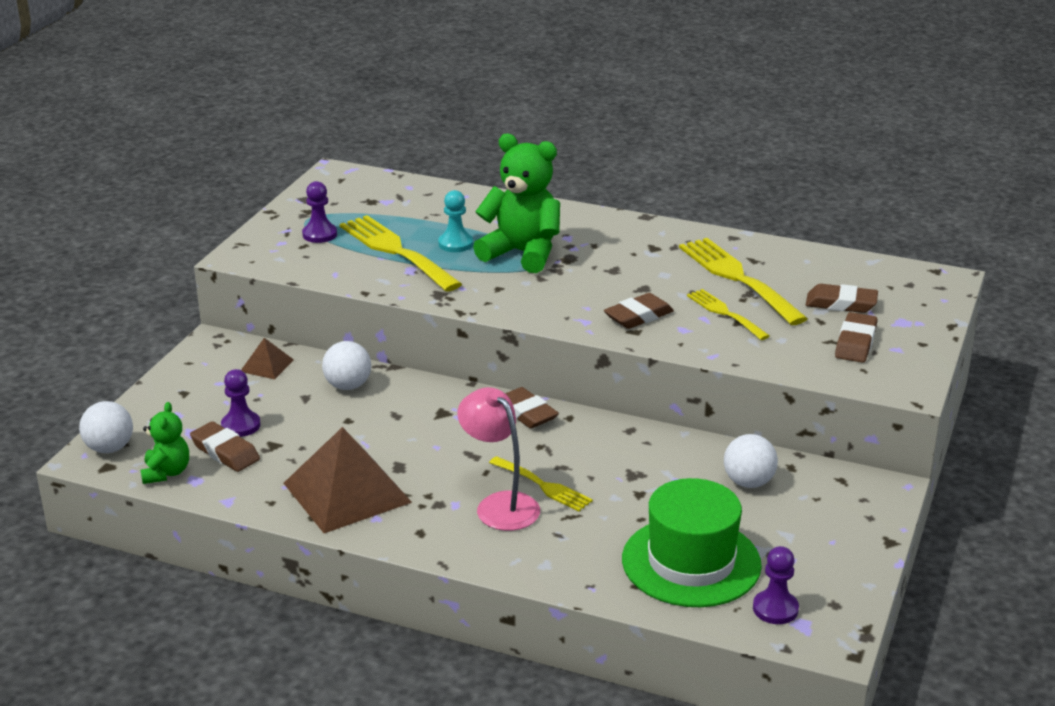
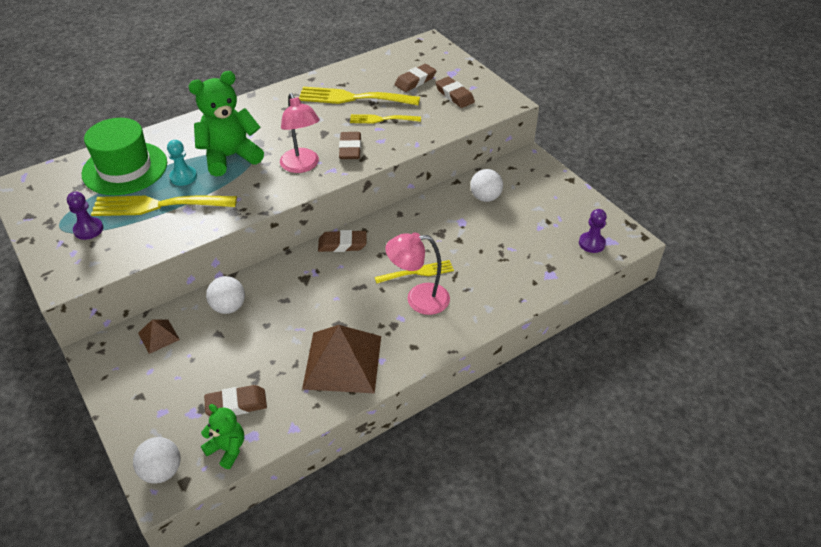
camera: 55 degrees left, 15 degrees up
purple pawn [221,369,260,437] -> none
green hat [622,478,762,607] -> green hat moved to [82,118,167,195]
none -> pink lamp [280,93,320,173]

